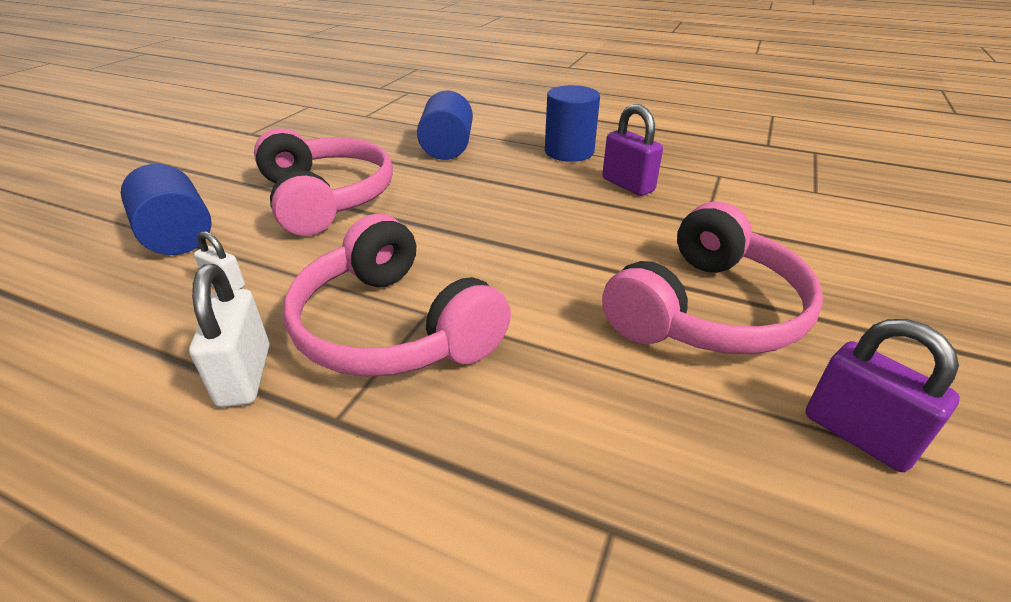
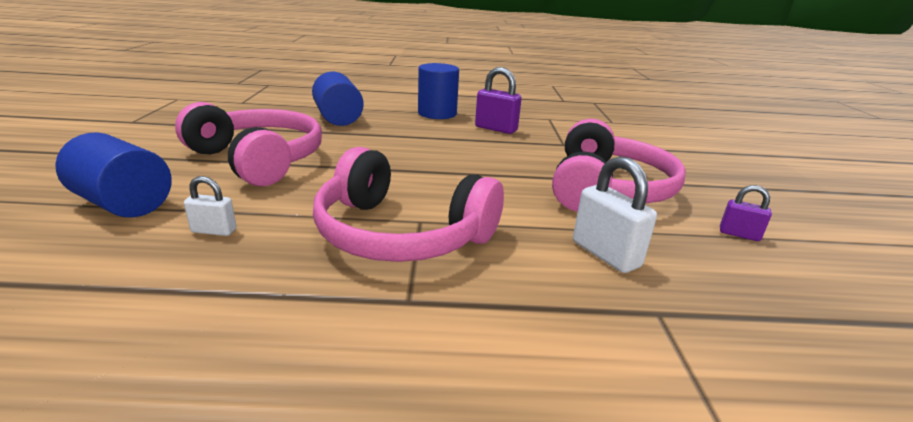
camera: 25 degrees left, 10 degrees down
white padlock [189,264,270,407] -> white padlock moved to [573,156,657,273]
purple padlock [806,319,960,472] -> purple padlock [720,185,772,241], size x0.58

